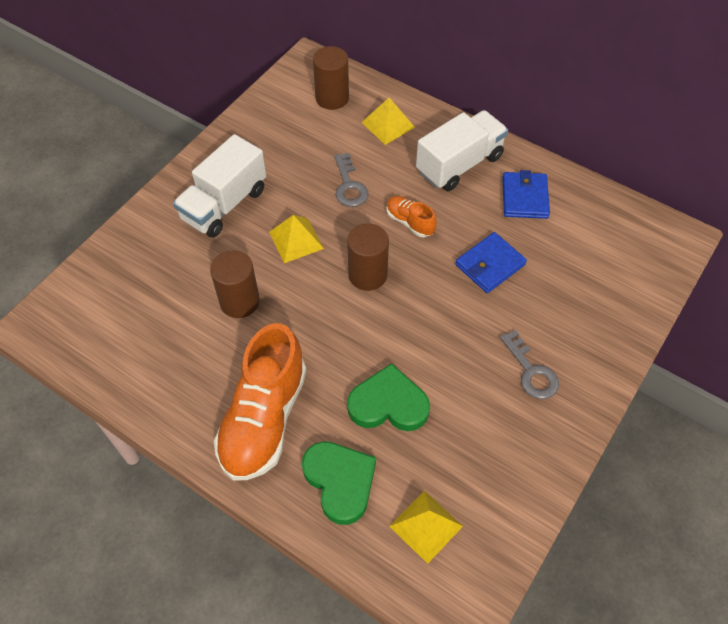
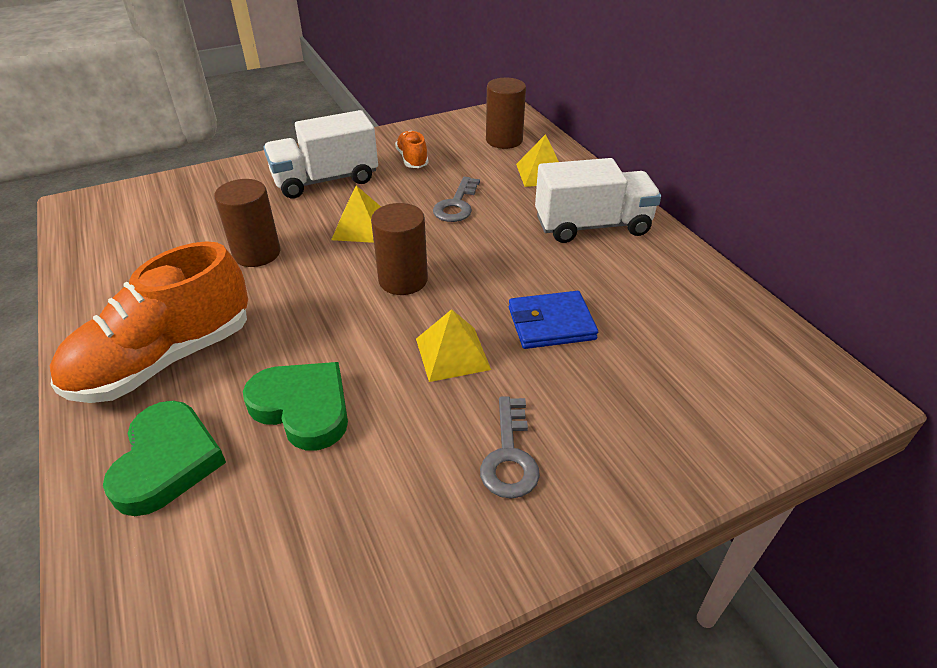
camera: 30 degrees right, 15 degrees down
orange shoe [386,196,436,237] -> orange shoe moved to [395,131,429,168]
yellow pyramid [389,491,463,564] -> yellow pyramid moved to [416,309,491,382]
blue wallet [502,170,550,219] -> none

